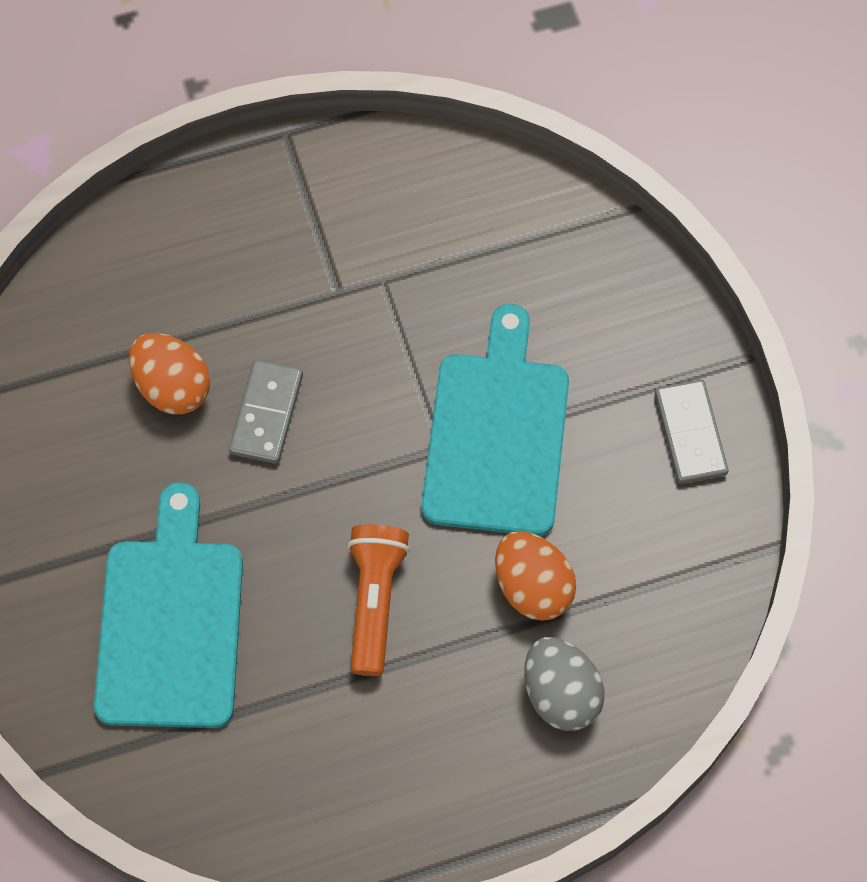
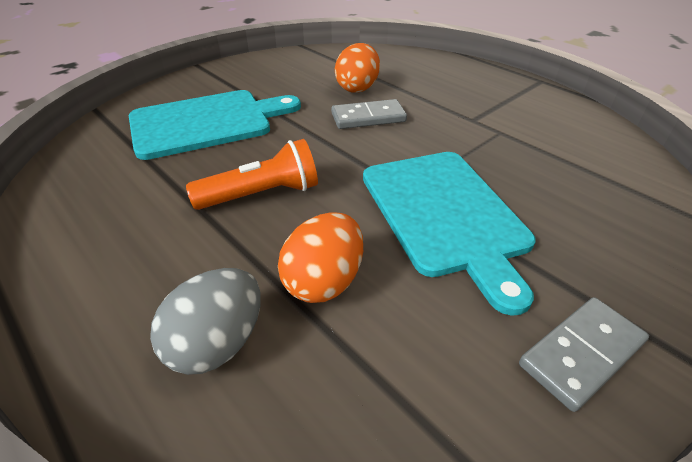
camera: 65 degrees right, 25 degrees down
turquoise cutting board [421,304,569,536] -> turquoise cutting board turned 90 degrees clockwise [363,152,536,316]

